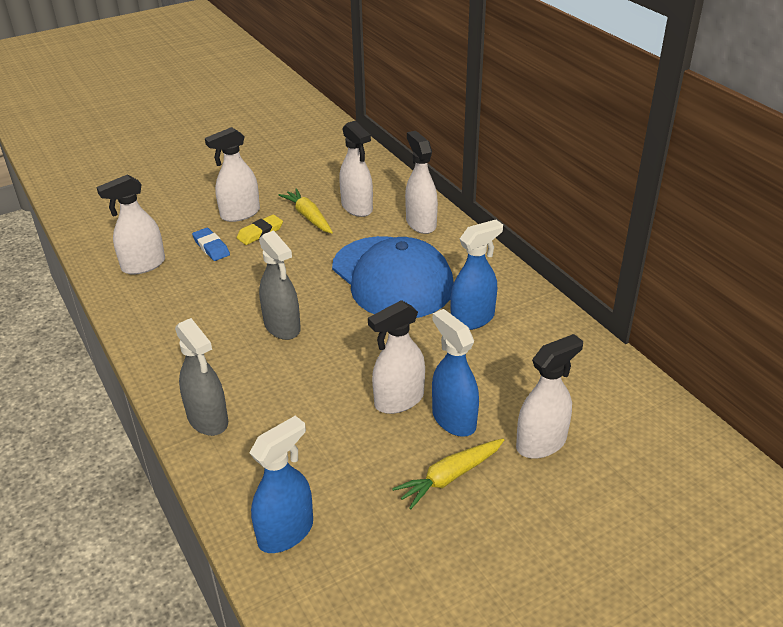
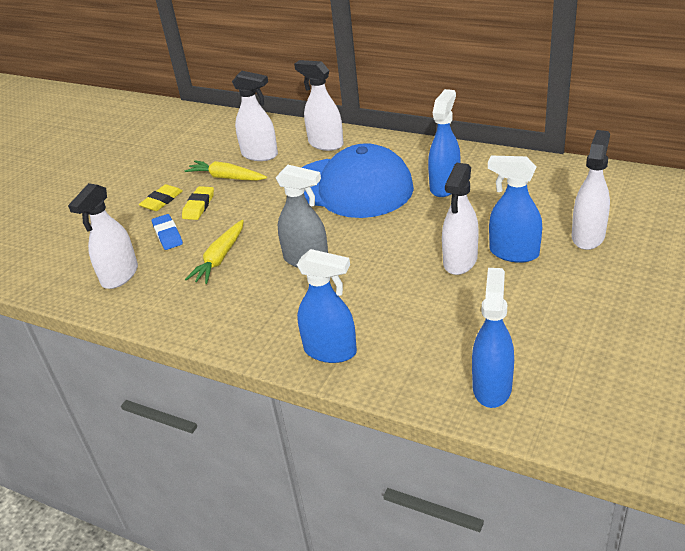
camera: 30 degrees left, 0 degrees up
grey spray bottle [175,318,228,436] -> blue spray bottle [297,249,357,363]
blue eraser [192,228,230,261] -> blue eraser turned 45 degrees clockwise [152,214,183,250]
white spray bottle [205,127,260,222] -> yellow eraser [139,184,183,211]
yellow carrot [392,438,504,509] -> yellow carrot moved to [185,220,244,284]

